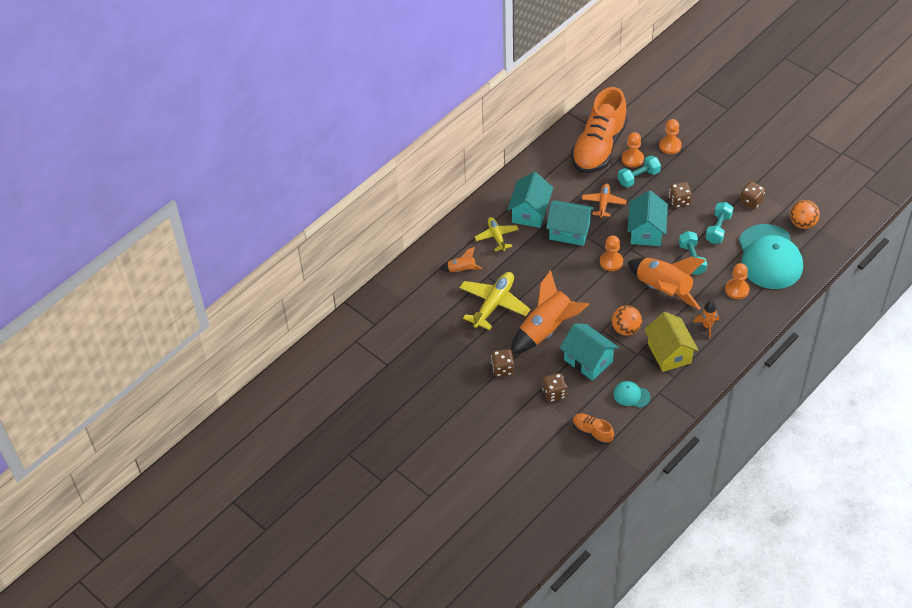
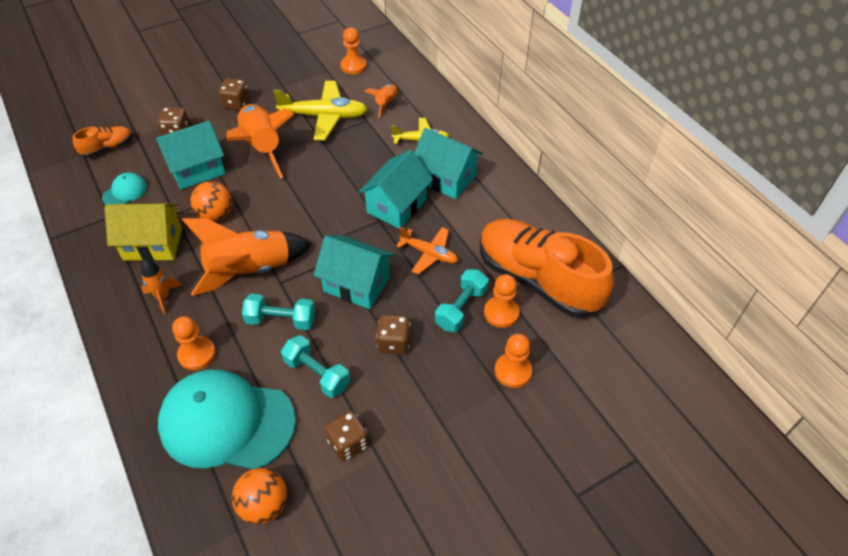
camera: 105 degrees right, 0 degrees up
yellow plane [459,272,531,330] -> yellow plane turned 45 degrees counterclockwise [273,81,368,140]
orange pawn [600,235,623,271] -> orange pawn moved to [341,27,367,74]
turquoise dumbbell [618,156,661,187] -> turquoise dumbbell turned 45 degrees clockwise [435,269,489,332]

